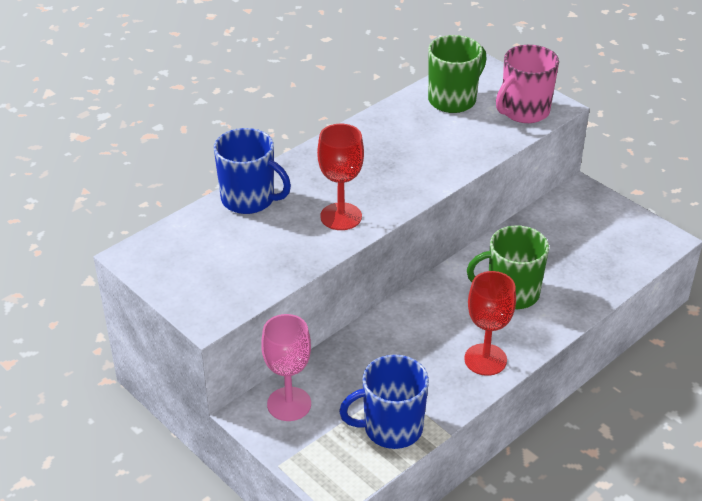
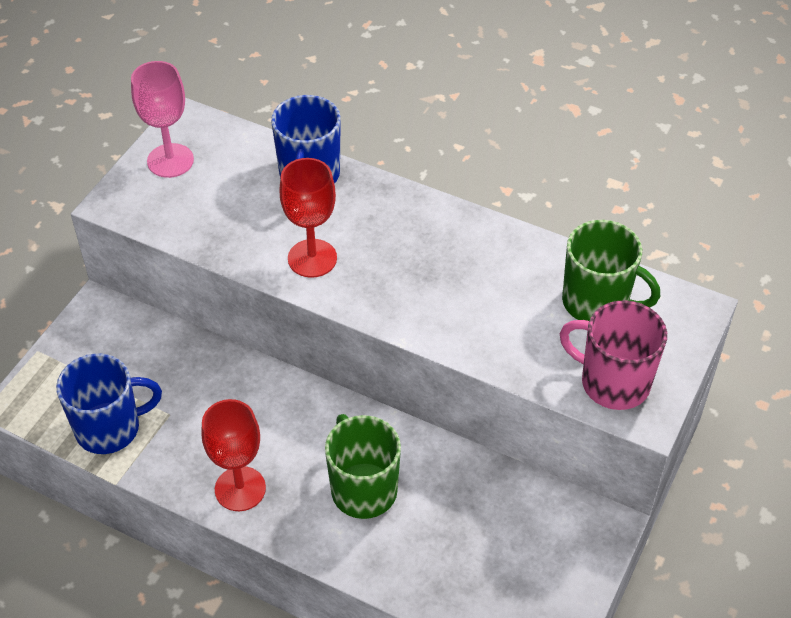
camera: 70 degrees right, 10 degrees up
pink goblet [261,314,311,421] -> pink goblet moved to [131,61,194,178]
blue mug [339,354,429,449] -> blue mug turned 105 degrees clockwise [56,353,162,454]

